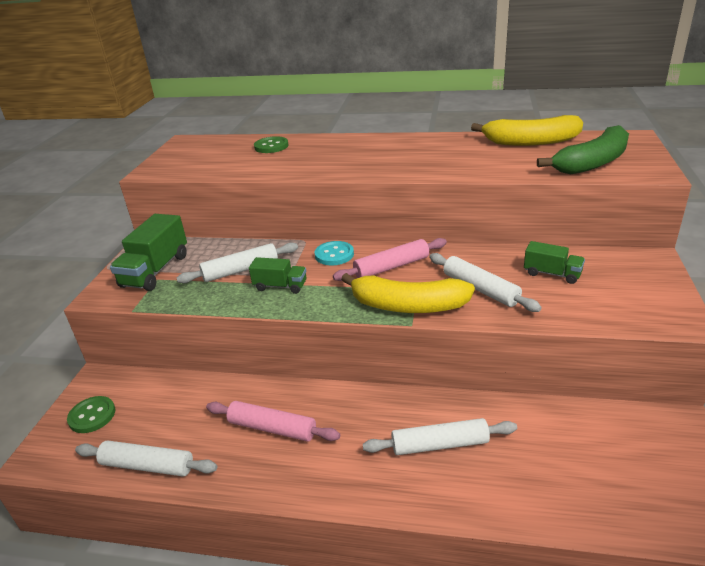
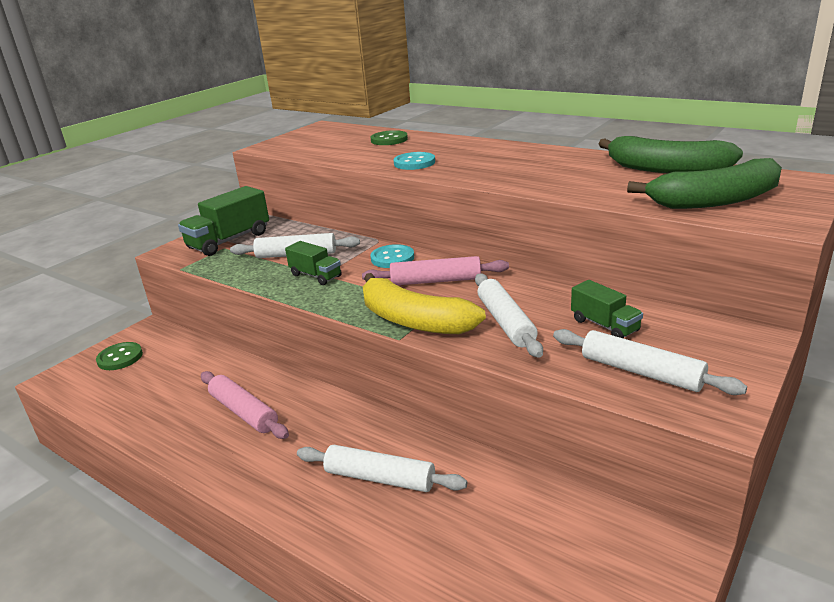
camera: 25 degrees right, 5 degrees down
white rolling pin [75,440,217,476] -> white rolling pin moved to [553,329,747,395]
yellow banana [471,115,583,146] -> green banana [598,136,743,173]
none -> turquoise button [393,152,435,170]

